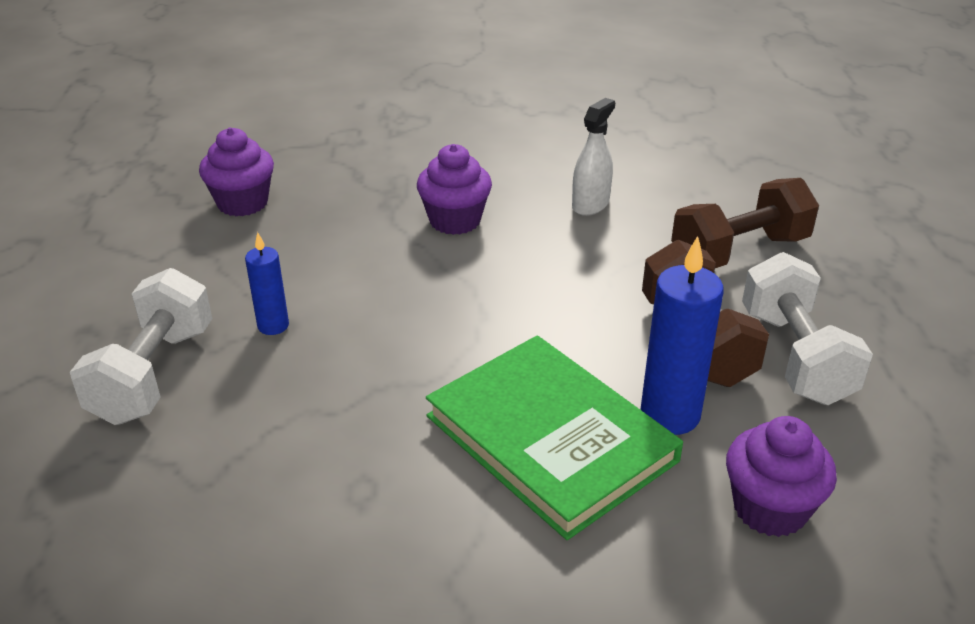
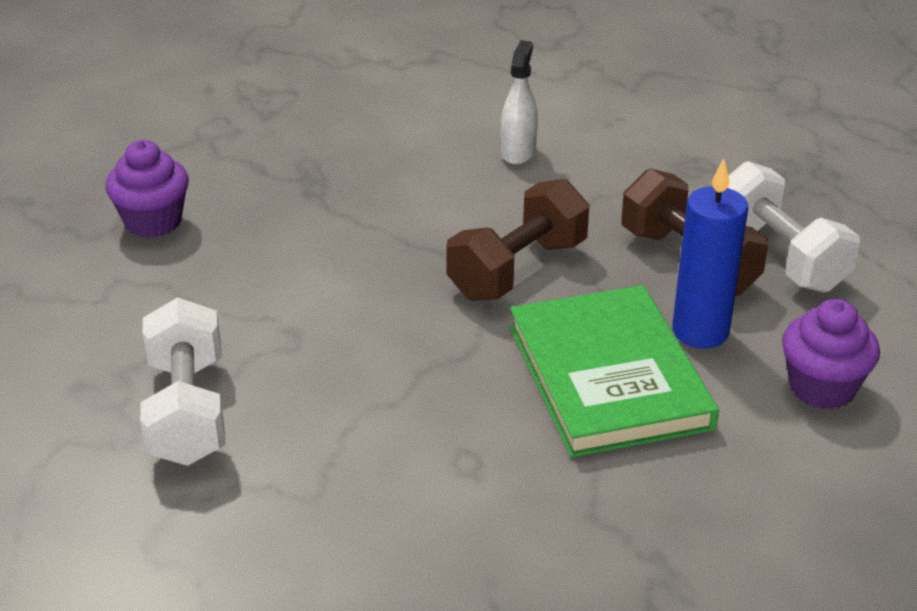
camera: 20 degrees left, 0 degrees up
blue candle [245,232,289,335] -> none
purple cupcake [417,144,492,235] -> none
green book [426,336,683,540] -> green book turned 45 degrees clockwise [510,285,719,457]
brown dumbbell [671,178,819,268] -> brown dumbbell moved to [446,179,589,301]

